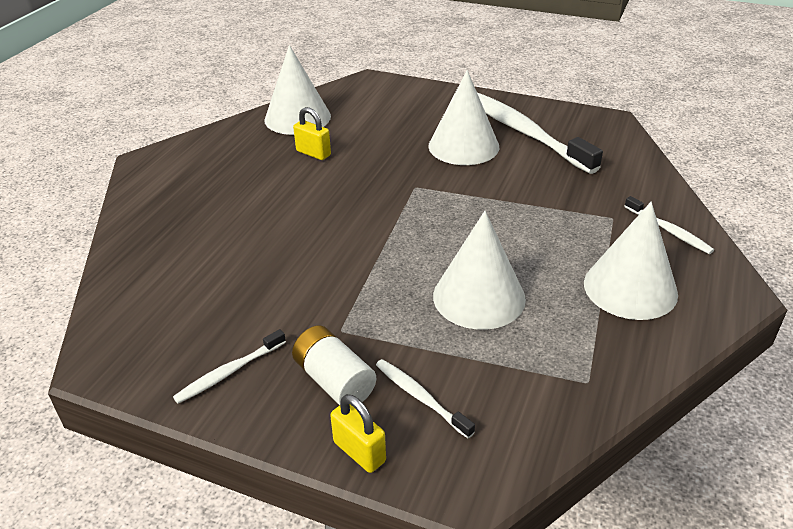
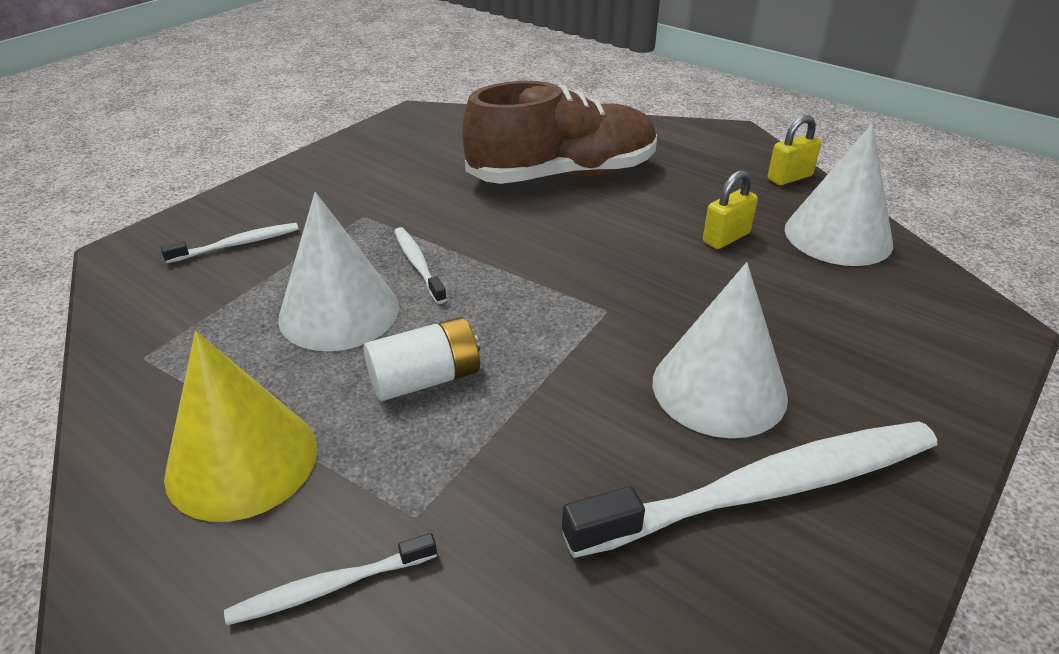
camera: 105 degrees right, 0 degrees up
white toothbrush [173,329,286,404] -> white toothbrush moved to [394,227,447,304]
white battery [292,325,376,405] -> white battery moved to [364,317,480,401]
yellow padlock [330,394,386,473] -> yellow padlock moved to [768,115,821,185]
white cone [584,202,678,320] -> yellow cone [164,331,317,522]
none -> brown shoe [462,81,657,184]

